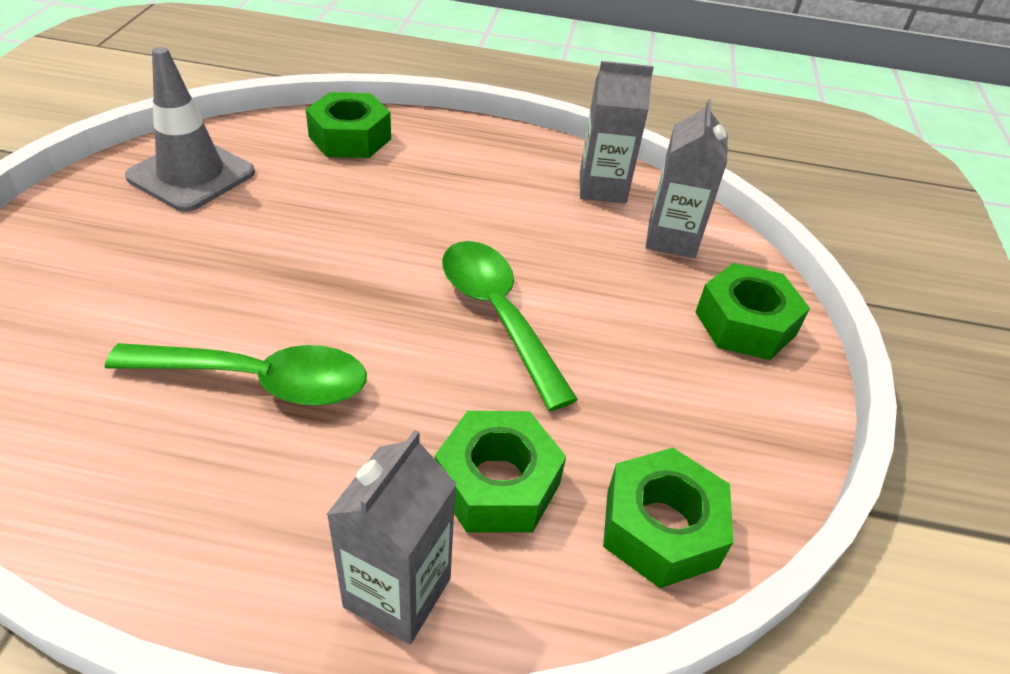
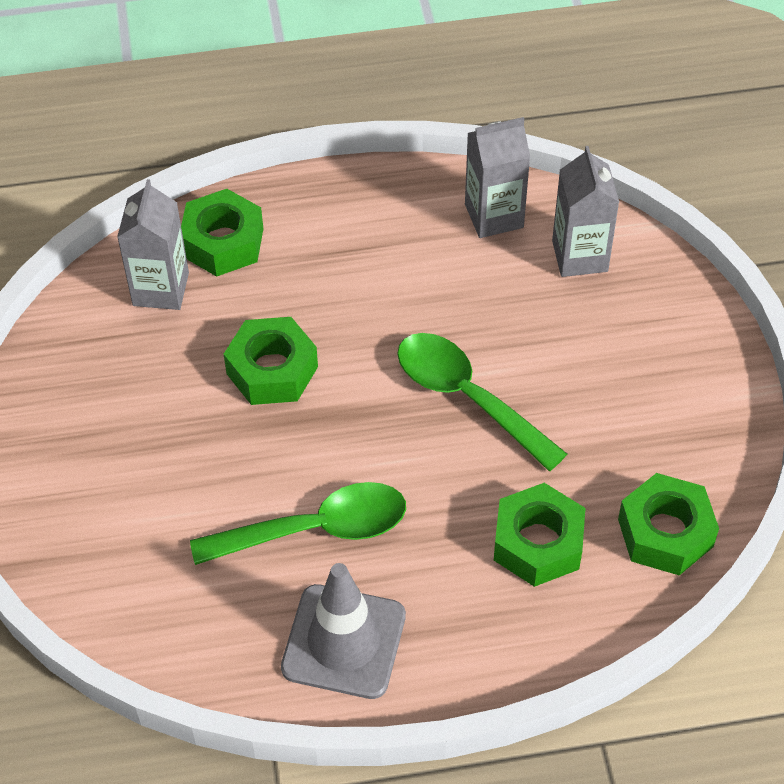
camera: 15 degrees left, 10 degrees up
grey traffic cone [125,47,255,212] -> grey traffic cone moved to [281,563,406,699]
grey carton [326,430,456,644] -> grey carton moved to [117,179,189,310]
green nut [696,263,810,360] -> green nut moved to [224,317,318,405]

